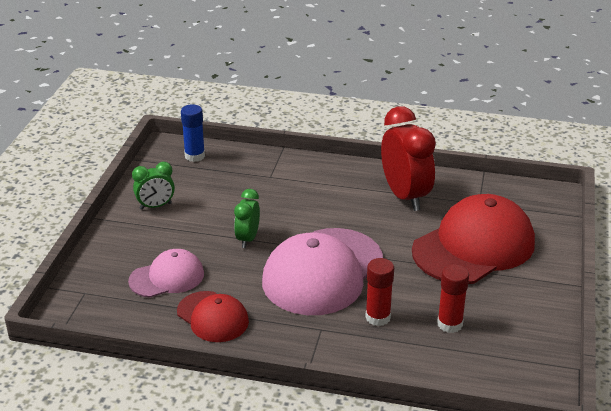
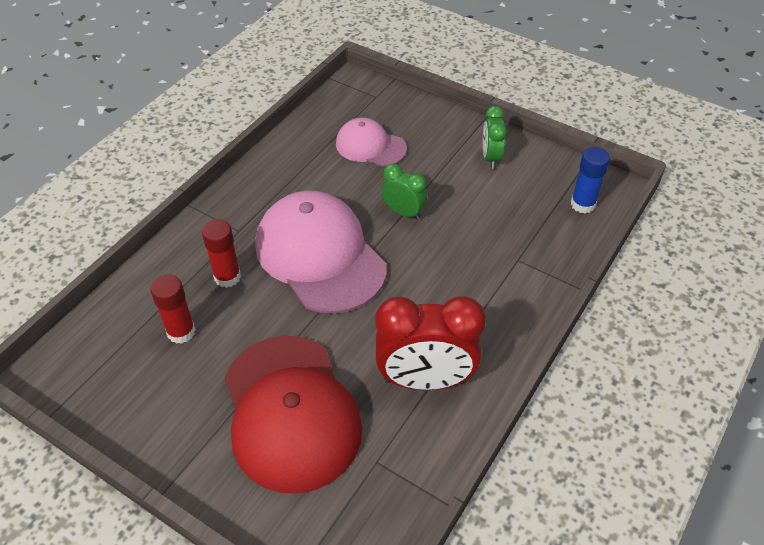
camera: 110 degrees right, 15 degrees up
pink cap [128,249,204,298] -> pink cap turned 120 degrees clockwise [336,118,407,167]
red cap [177,291,249,342] -> none

